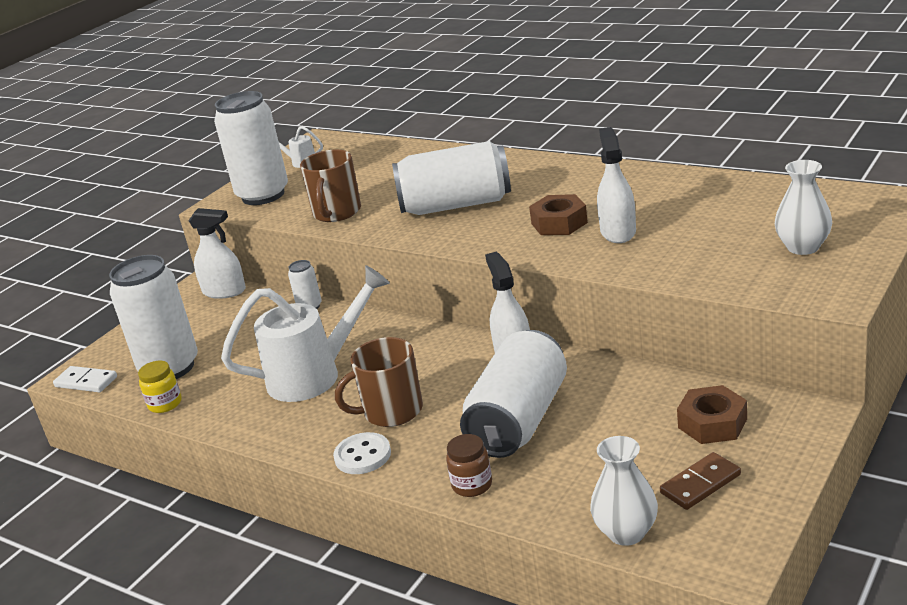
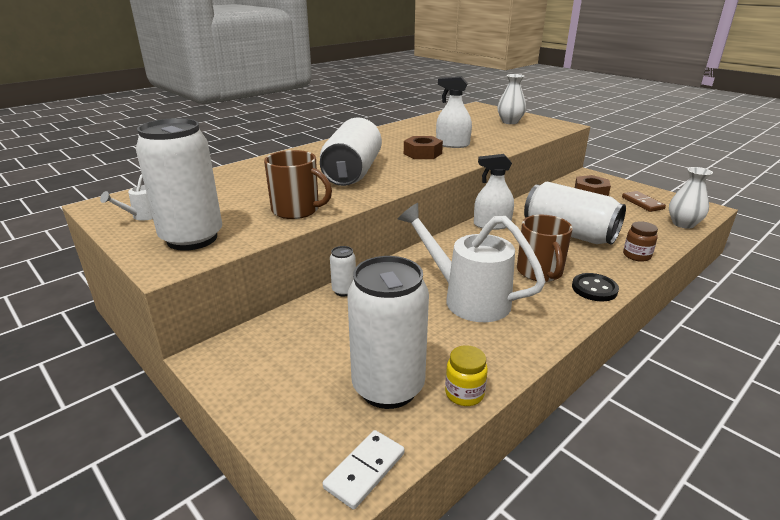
camera: 80 degrees left, 0 degrees up
white spray bottle [188,208,246,299] -> none
white watering can [221,265,390,402] -> white watering can turned 45 degrees counterclockwise [398,203,546,322]
white button [333,432,391,474] -> black button [572,273,619,301]

